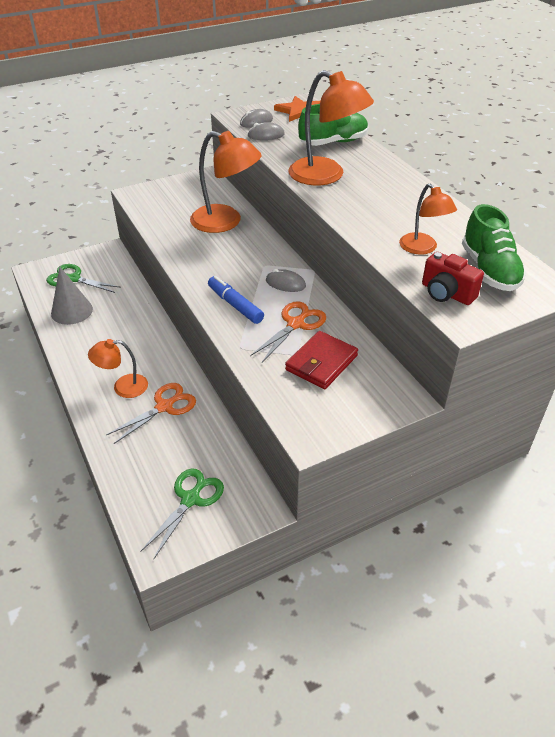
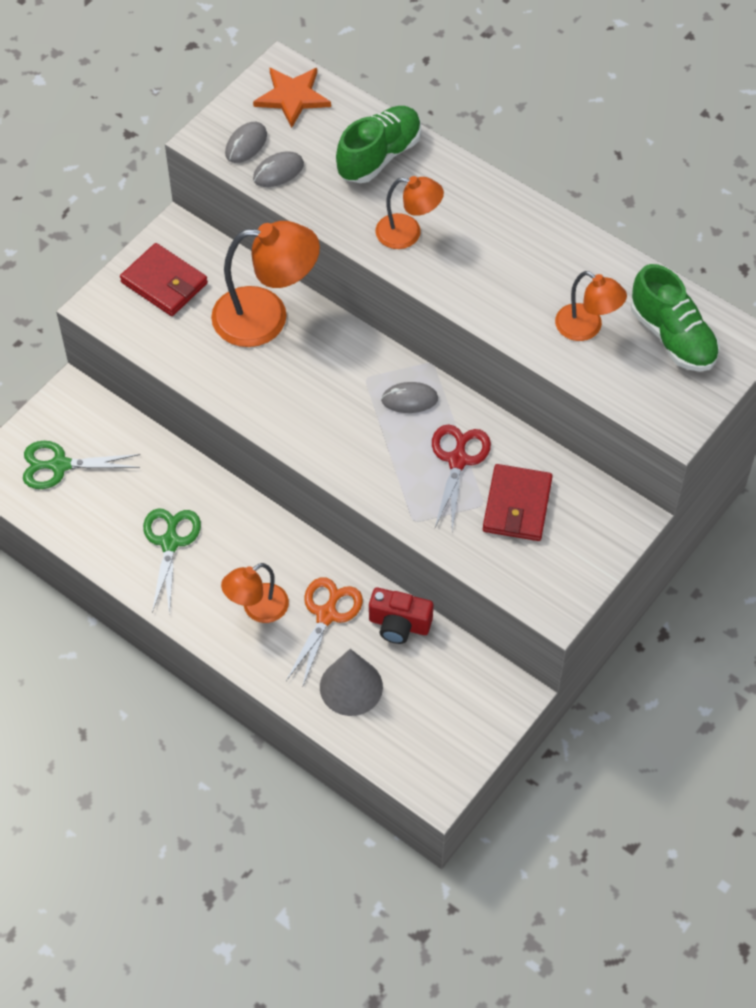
camera: 25 degrees left, 15 degrees up
grey cone [51,267,93,325] -> grey cone moved to [320,649,383,716]
green scissors [140,469,224,559] -> green scissors moved to [143,508,201,614]
blue marker [208,276,264,324] -> none
orange scissors [250,301,326,362] -> red scissors [432,424,491,530]
orange lamp [288,70,374,185] -> orange lamp [375,176,444,249], size x0.59
red camera [422,252,484,305] -> red camera moved to [369,588,433,644]
none -> red wallet [120,243,208,316]

